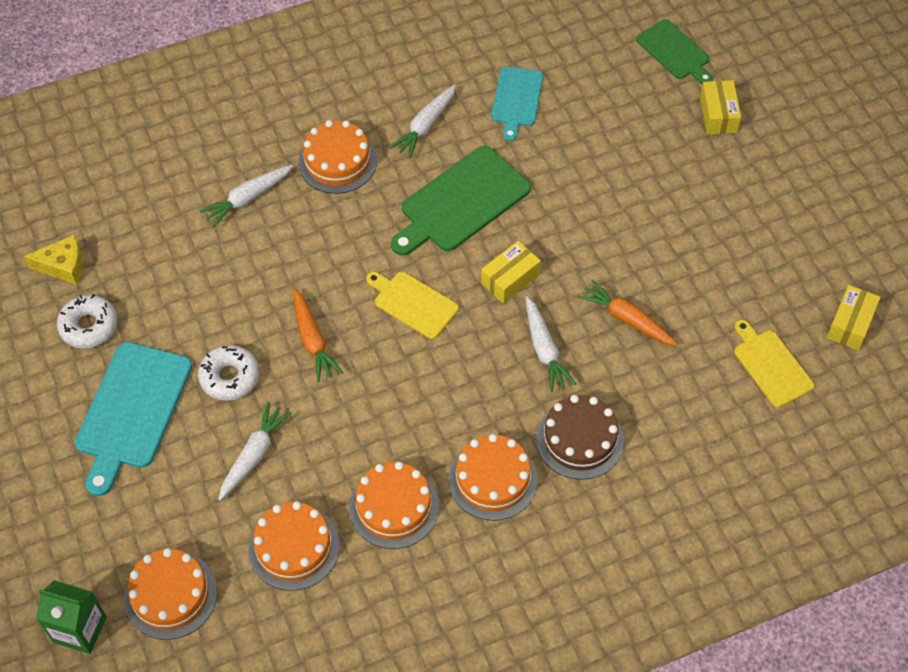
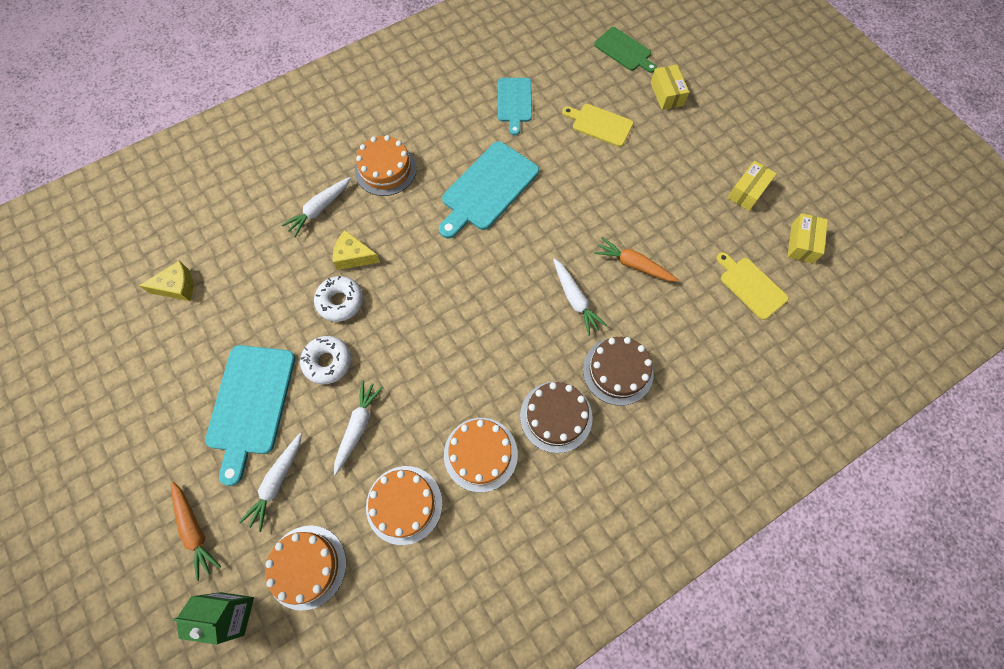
camera: 10 degrees left, 10 degrees up
white donut [57,294,117,348] -> white donut moved to [314,276,363,322]
orange carrot [293,288,343,382] -> orange carrot moved to [171,482,221,581]
yellow cutting board [366,272,459,339] -> yellow cutting board moved to [562,104,633,147]
white carrot [390,84,456,158] -> white carrot moved to [239,433,302,532]
green cutting board [391,146,531,256] -> turquoise cutting board [439,141,539,239]
orange cake [449,434,537,521] -> brown cake [520,382,593,453]
yellow box [481,241,541,304] -> yellow box moved to [728,161,777,211]
none -> yellow cheese [333,230,380,270]

